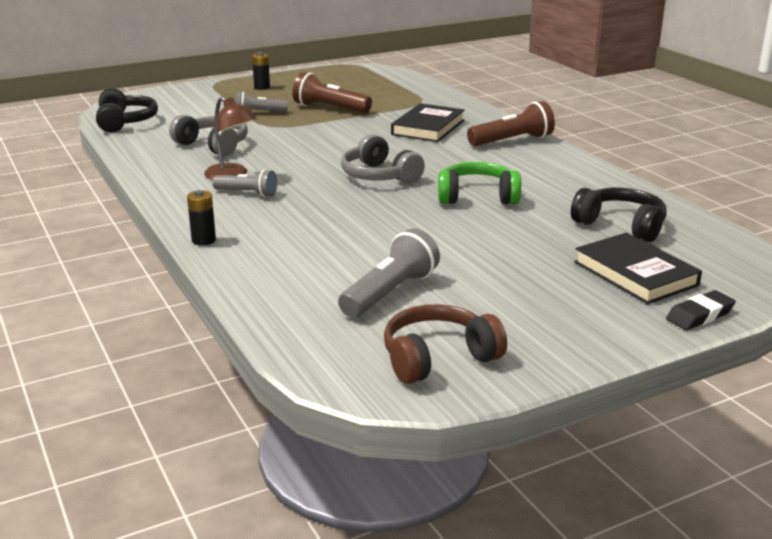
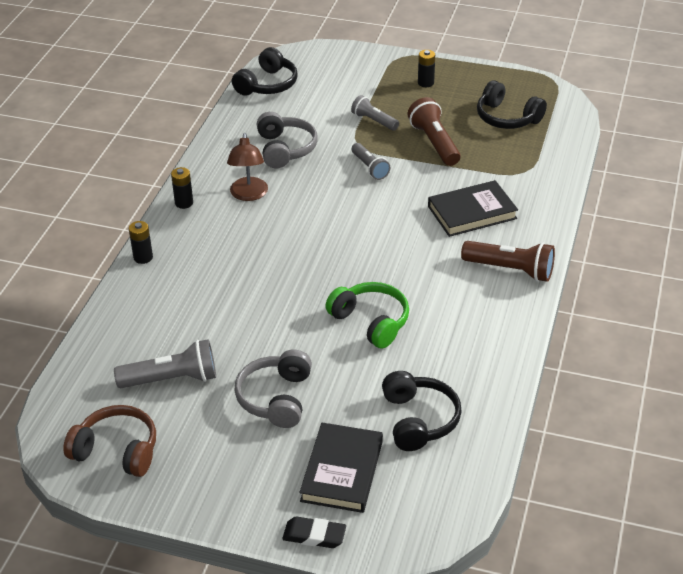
camera: 45 degrees right, 15 degrees up
grey flashlight [212,169,277,197] -> grey flashlight moved to [352,143,390,180]
grey headphones [341,134,425,184] -> grey headphones moved to [234,350,312,428]
none -> black battery [171,167,193,209]
none -> black headphones [477,80,547,129]

